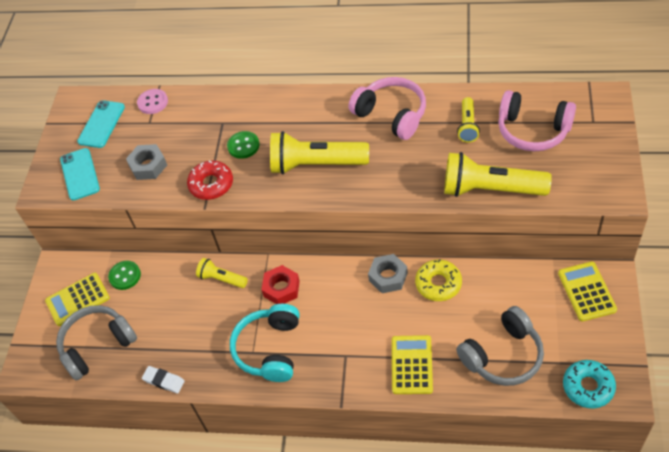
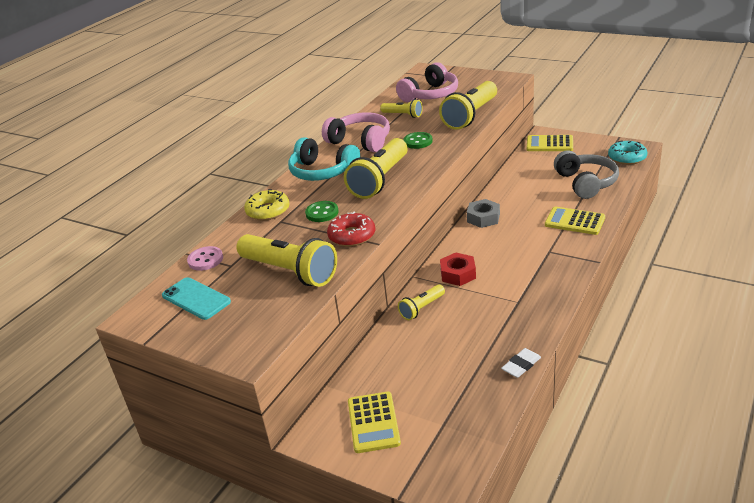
camera: 70 degrees left, 20 degrees down
grey headphones [56,305,137,380] -> none
turquoise phone [60,148,100,201] -> none
green button [108,261,141,290] -> green button moved to [403,132,433,149]
grey nut [126,144,167,180] -> yellow flashlight [237,234,337,287]
turquoise headphones [230,304,299,382] -> turquoise headphones moved to [288,137,360,181]
pink headphones [349,77,426,140] -> pink headphones turned 60 degrees clockwise [322,112,390,152]
yellow donut [415,259,462,301] -> yellow donut moved to [244,189,290,221]

